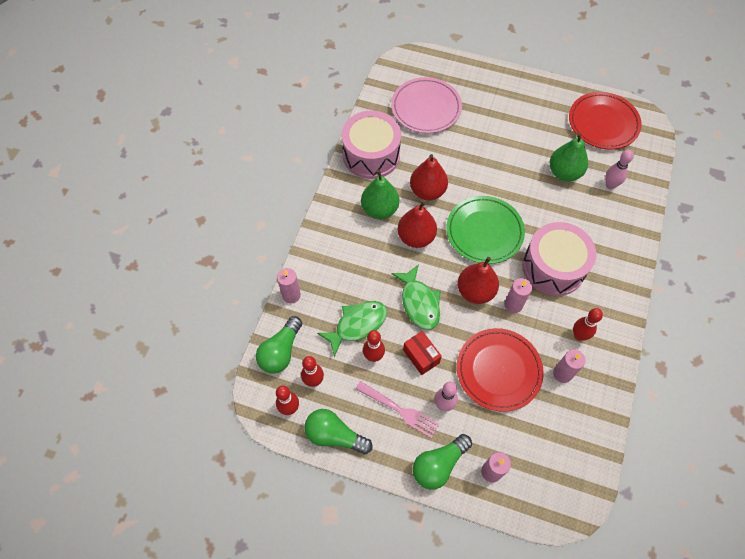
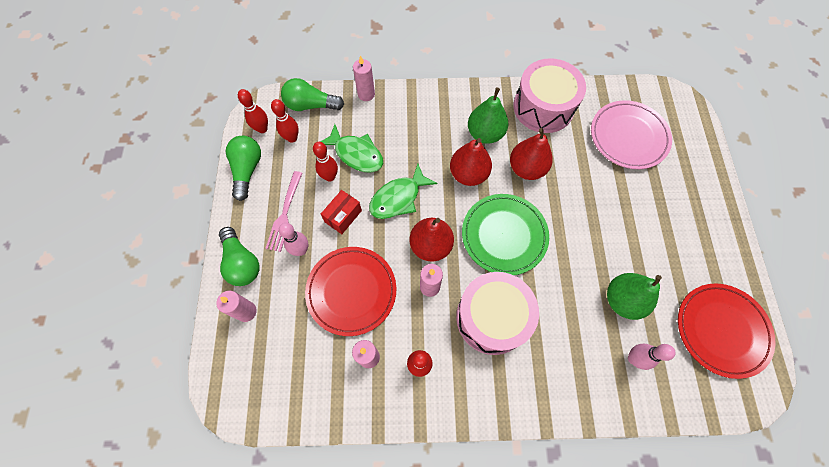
camera: 70 degrees right, 5 degrees up
green light bulb [413,434,472,490] -> green light bulb turned 150 degrees counterclockwise [219,227,260,286]

